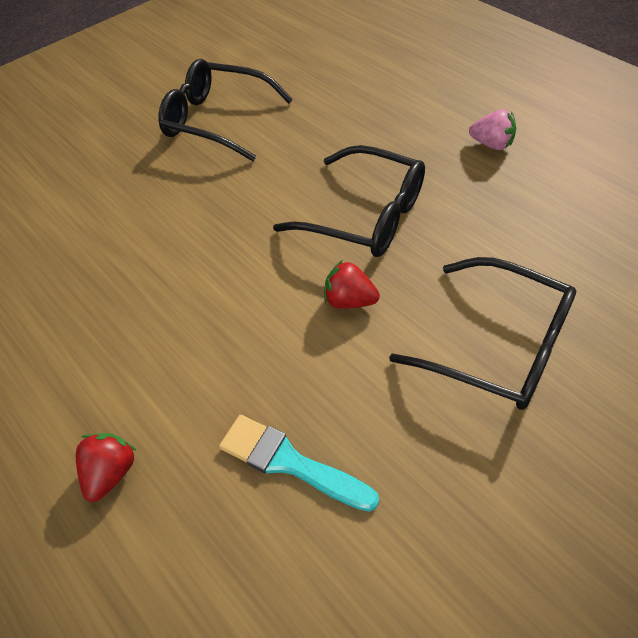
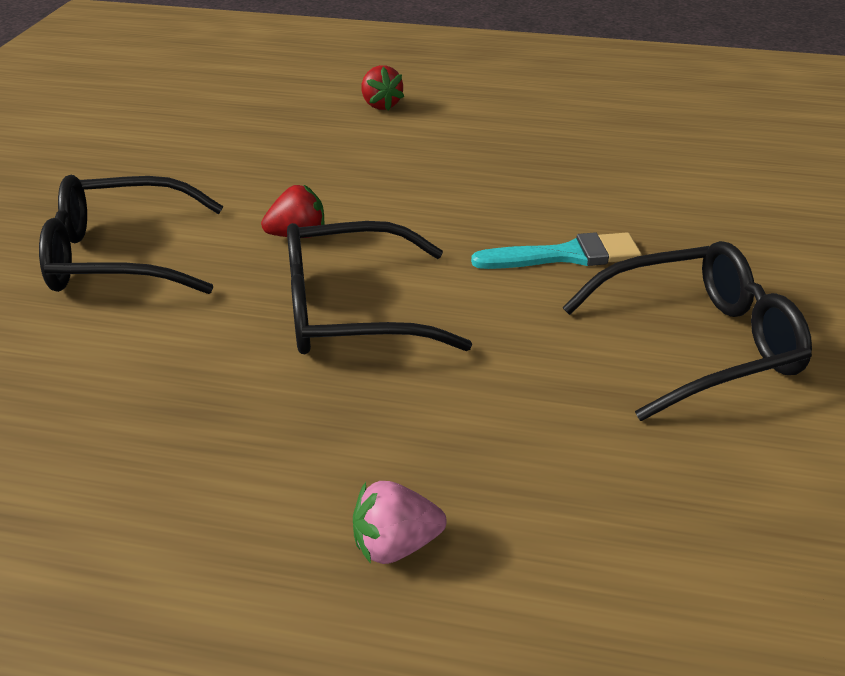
camera: 140 degrees right, 15 degrees down
turquoise brush [219,415,379,512] -> turquoise brush moved to [471,232,642,269]
pink strawberry [469,109,516,150] -> pink strawberry moved to [353,481,447,564]

